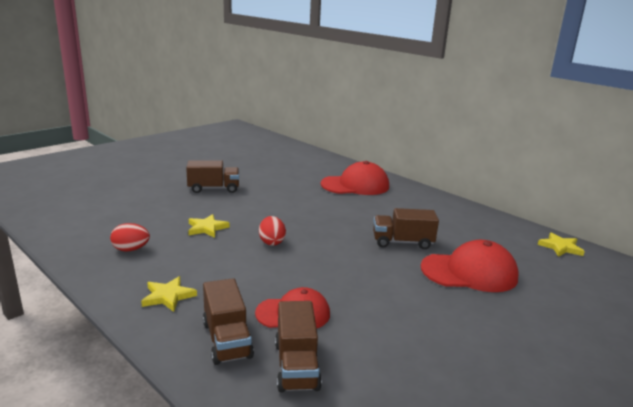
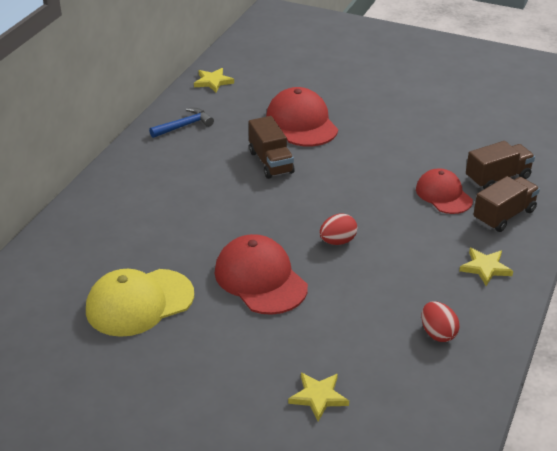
camera: 110 degrees left, 15 degrees up
brown truck [186,160,239,193] -> none
yellow star [188,214,230,238] -> yellow star moved to [288,372,349,421]
red cap [321,161,389,195] -> red cap moved to [215,234,308,315]
none -> yellow cap [86,269,194,337]
none -> blue hammer [149,108,214,138]

